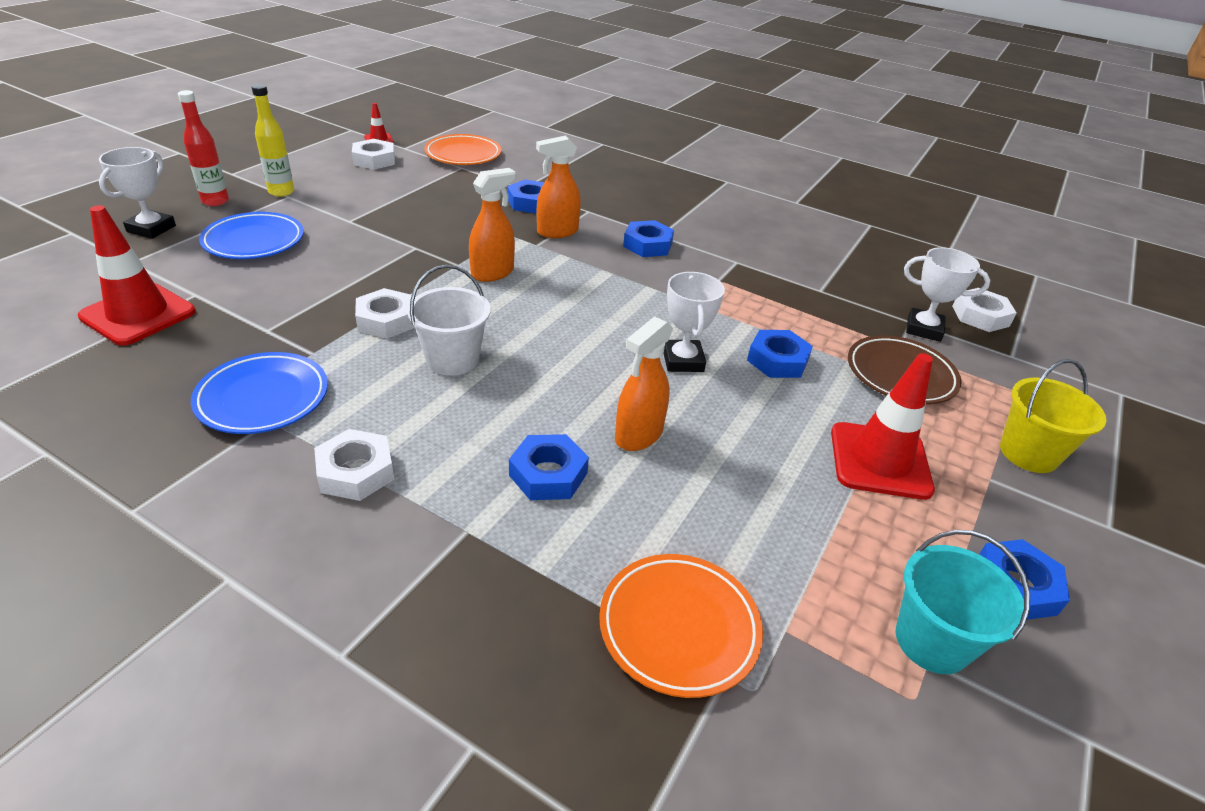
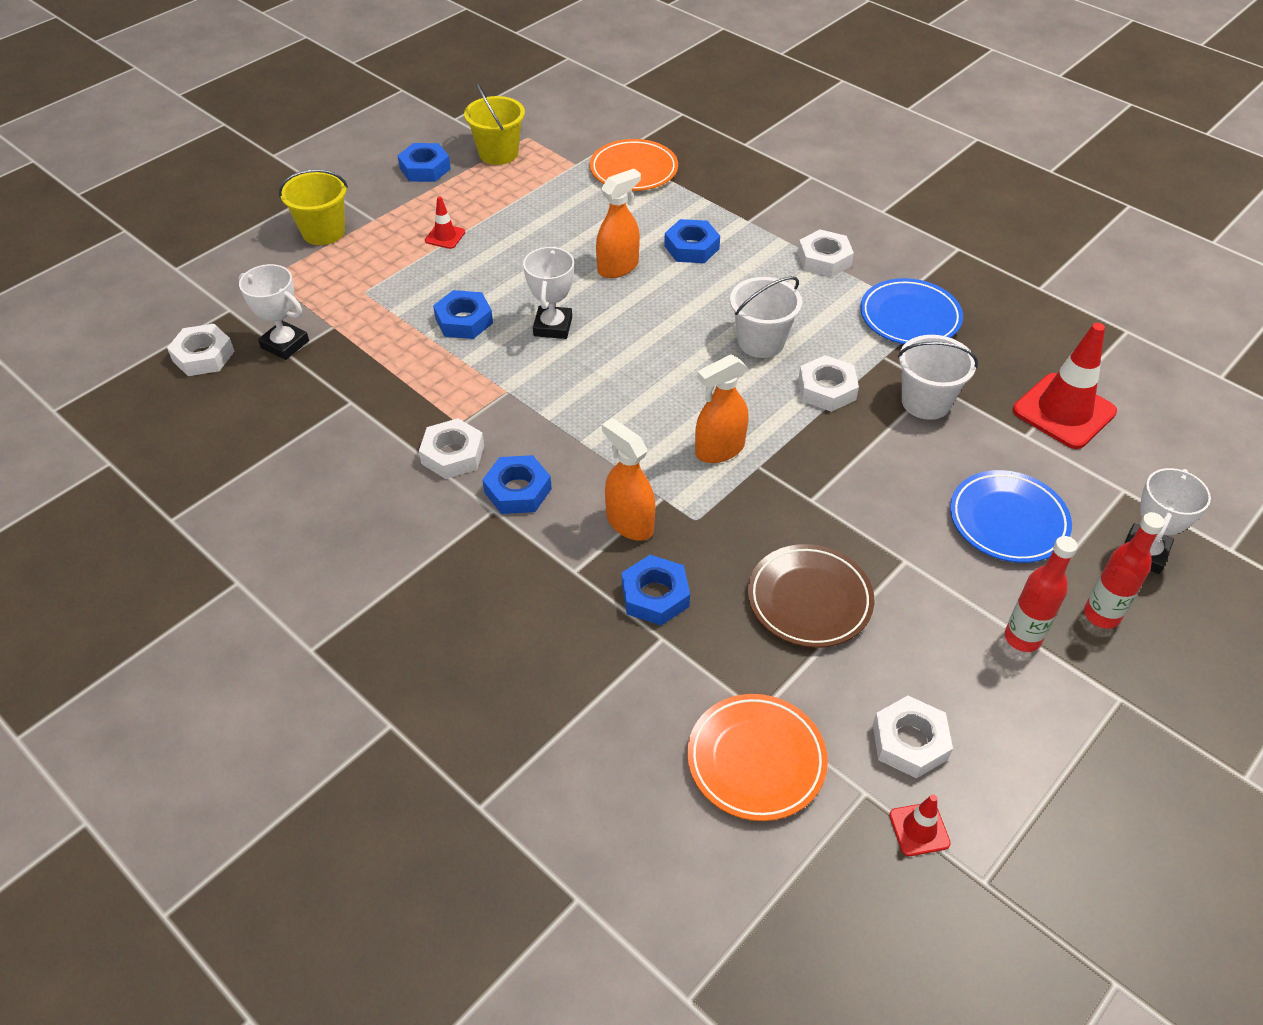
camera: 165 degrees left, 10 degrees up
yellow bottle [251,84,294,197] -> red bottle [1005,536,1078,652]
orange spray bottle [536,135,581,238] -> orange spray bottle turned 120 degrees counterclockwise [602,418,655,541]
red traffic cone [831,353,935,500] -> red traffic cone [425,196,465,249], size x0.48
brown plate [848,335,962,404] -> brown plate moved to [748,544,874,648]
turquoise bucket [896,530,1030,674] -> yellow bucket [464,83,525,165]
none -> white nut [419,418,484,479]
none -> white bucket [898,335,978,420]

